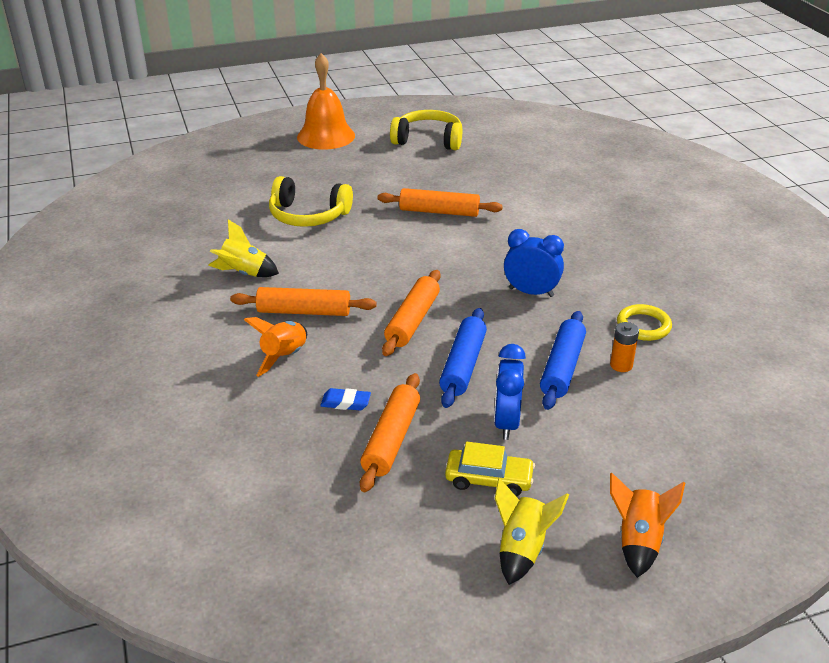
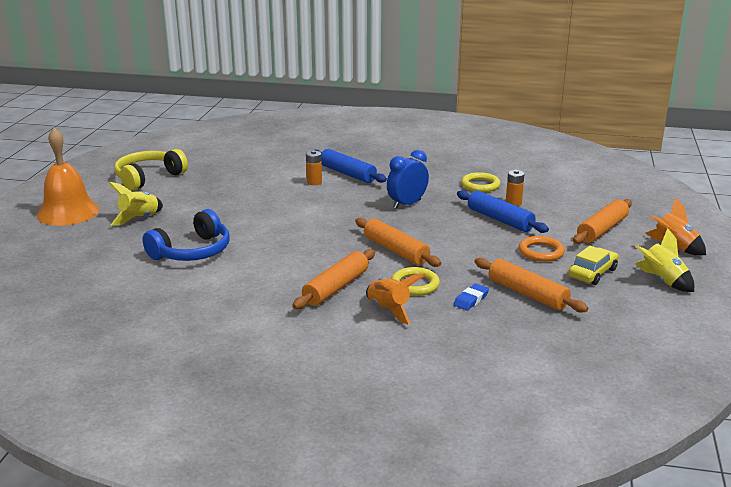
camera: 60 degrees left, 10 degrees down
yellow rocket [208,219,279,277] -> yellow rocket moved to [109,182,163,226]
yellow headphones [269,176,353,227] -> blue headphones [143,209,230,261]
orange rolling pin [377,188,503,217] -> orange rolling pin moved to [573,199,632,244]
blue rolling pin [439,308,487,408] -> blue rolling pin moved to [315,149,387,183]
blue clock [494,344,526,440] -> orange ring [519,236,565,262]
none -> orange battery [306,150,322,185]
none -> yellow ring [391,267,440,296]

